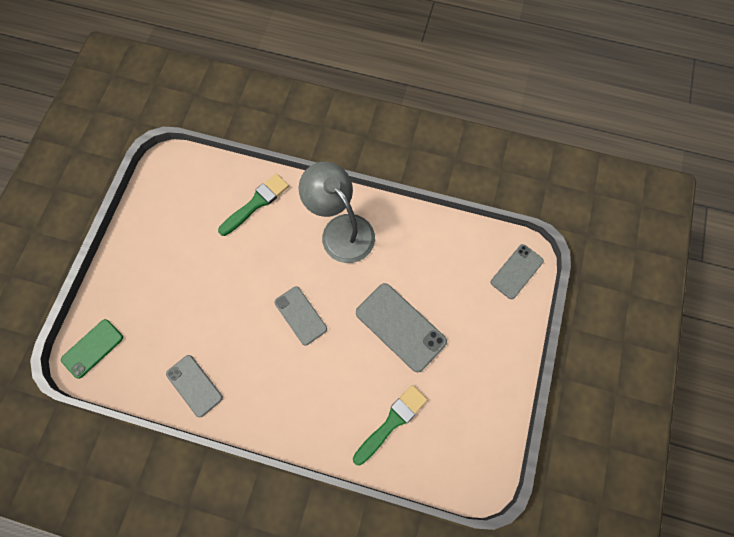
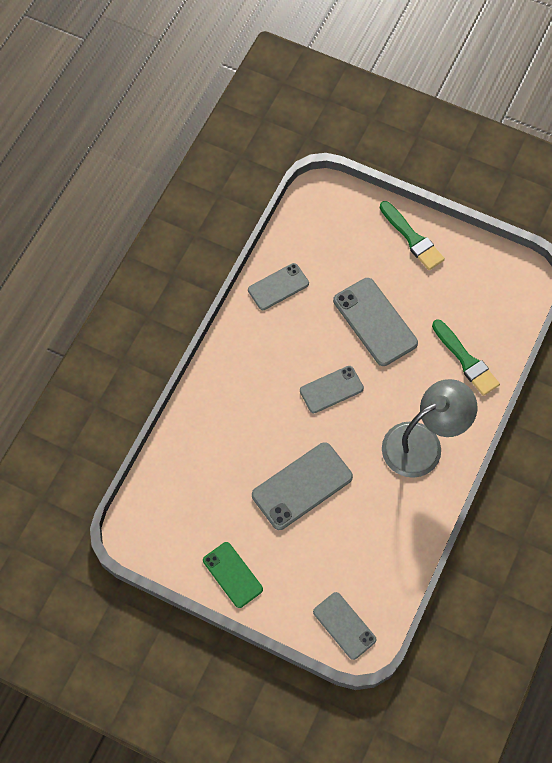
camera: 100 degrees right, 5 degrees down
green phone [61,319,123,379] -> green phone moved to [203,542,263,608]
green brush [353,385,428,466] -> green brush moved to [380,201,445,270]
none -> grey phone [333,278,418,366]

